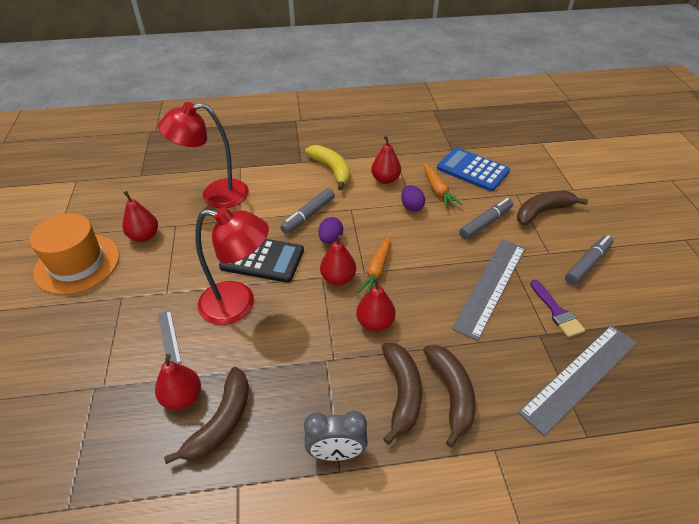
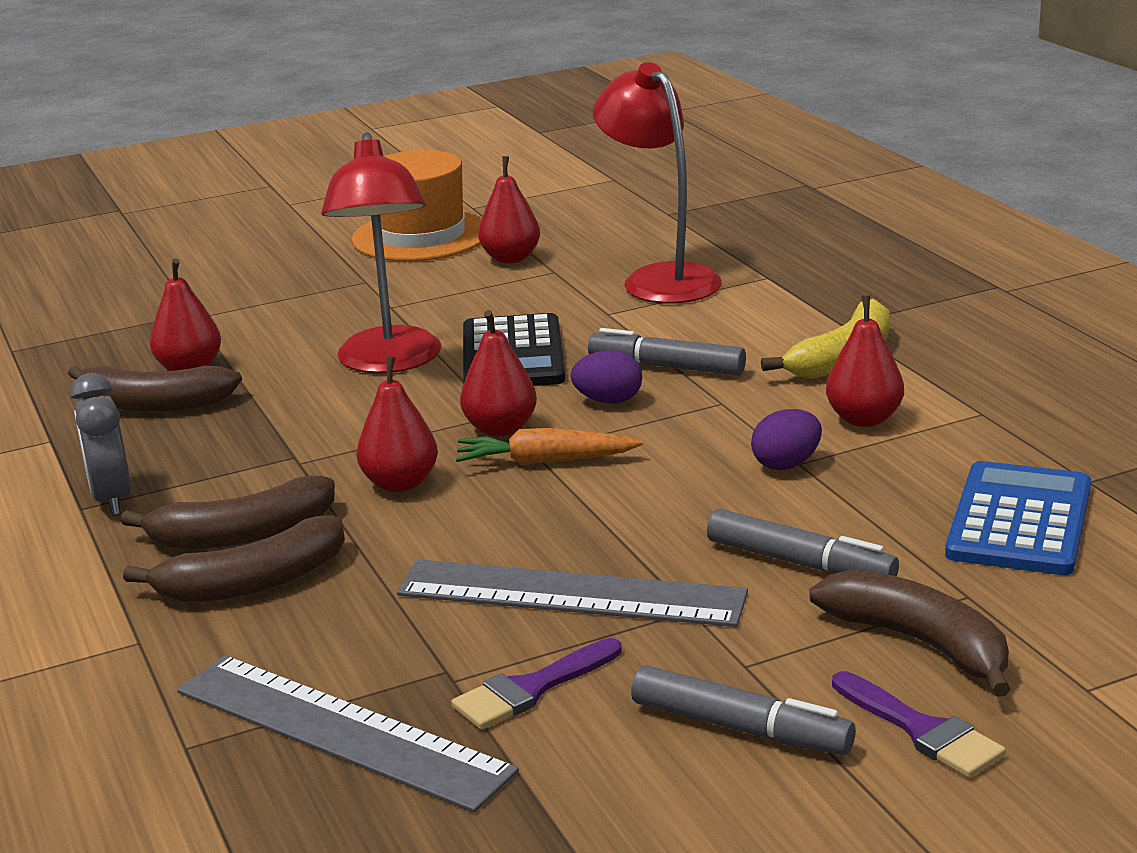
camera: 75 degrees right, 20 degrees down
grey ruler [158,311,182,364] -> none
orange carrot [423,164,462,208] -> none
none -> purple brush [832,671,1006,778]

